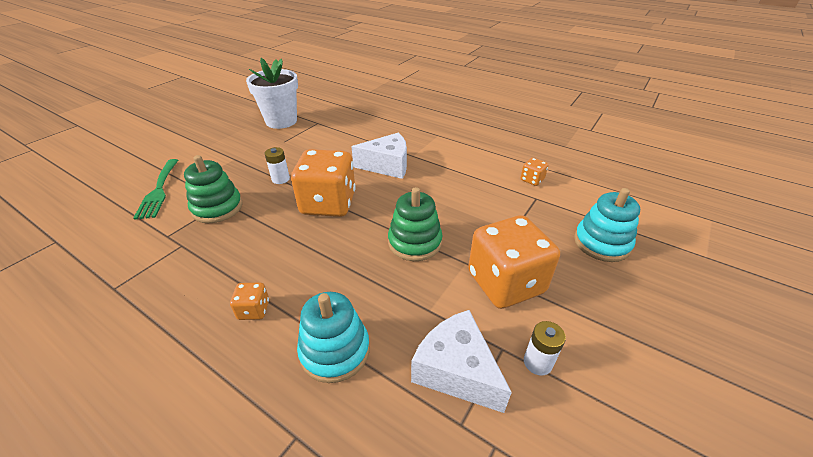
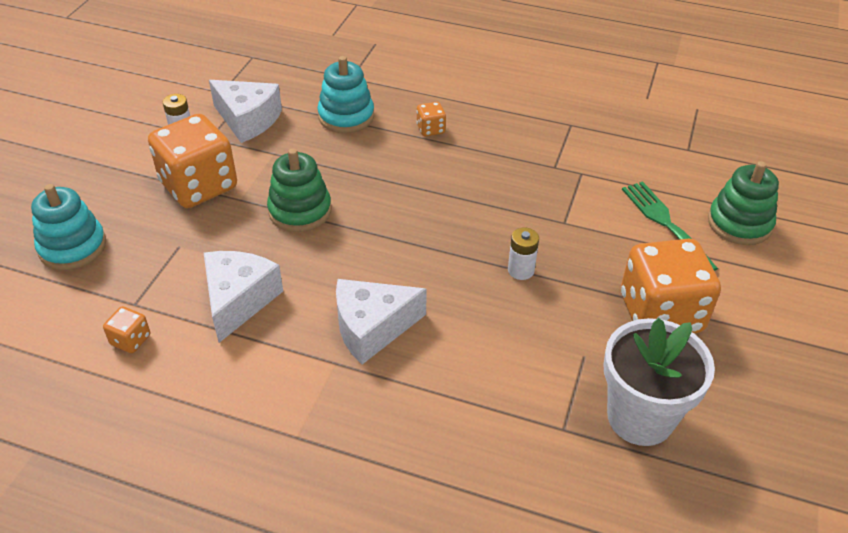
camera: 165 degrees right, 5 degrees up
green stacking toy [184,155,243,223] -> green stacking toy moved to [708,161,779,245]
orange dice [291,149,356,217] -> orange dice moved to [621,239,721,333]
none -> white cheese [204,251,283,343]

